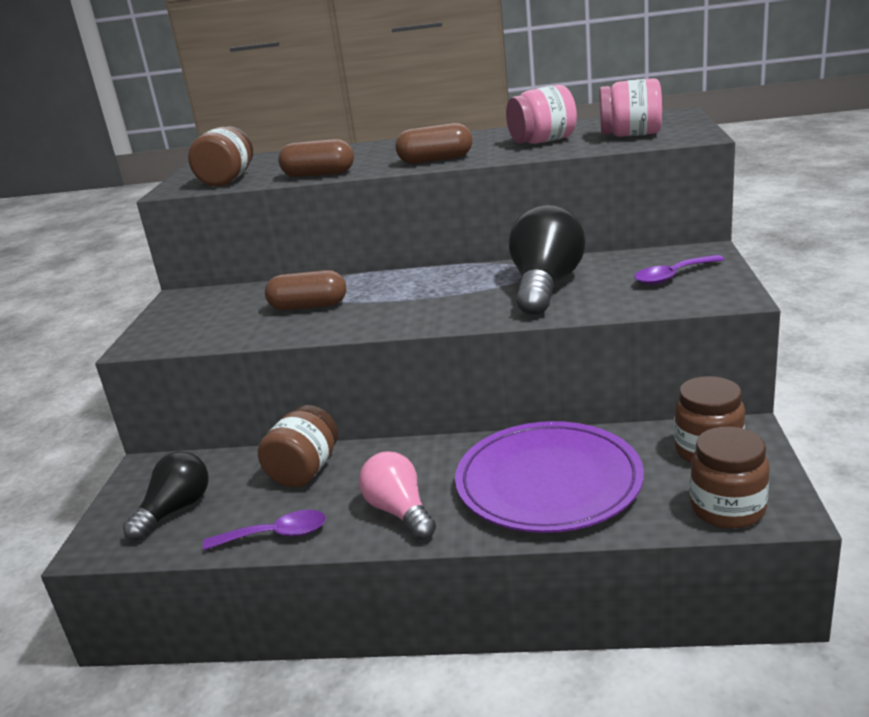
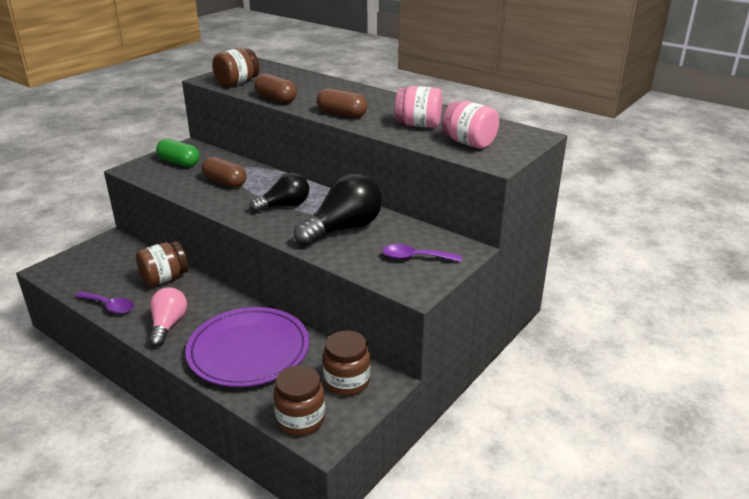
camera: 30 degrees right, 5 degrees up
black light bulb [123,451,209,541] -> black light bulb moved to [249,172,309,212]
none -> green capsule [156,139,200,167]

